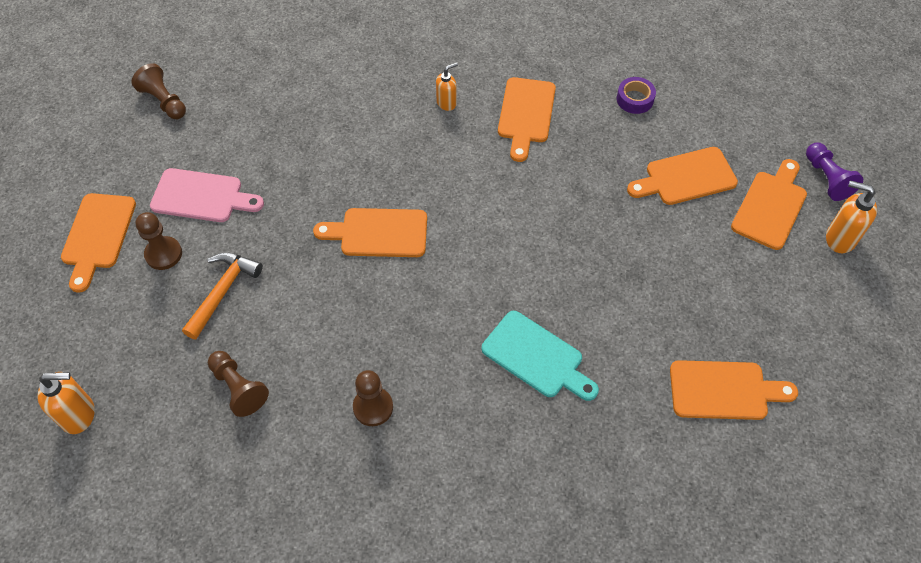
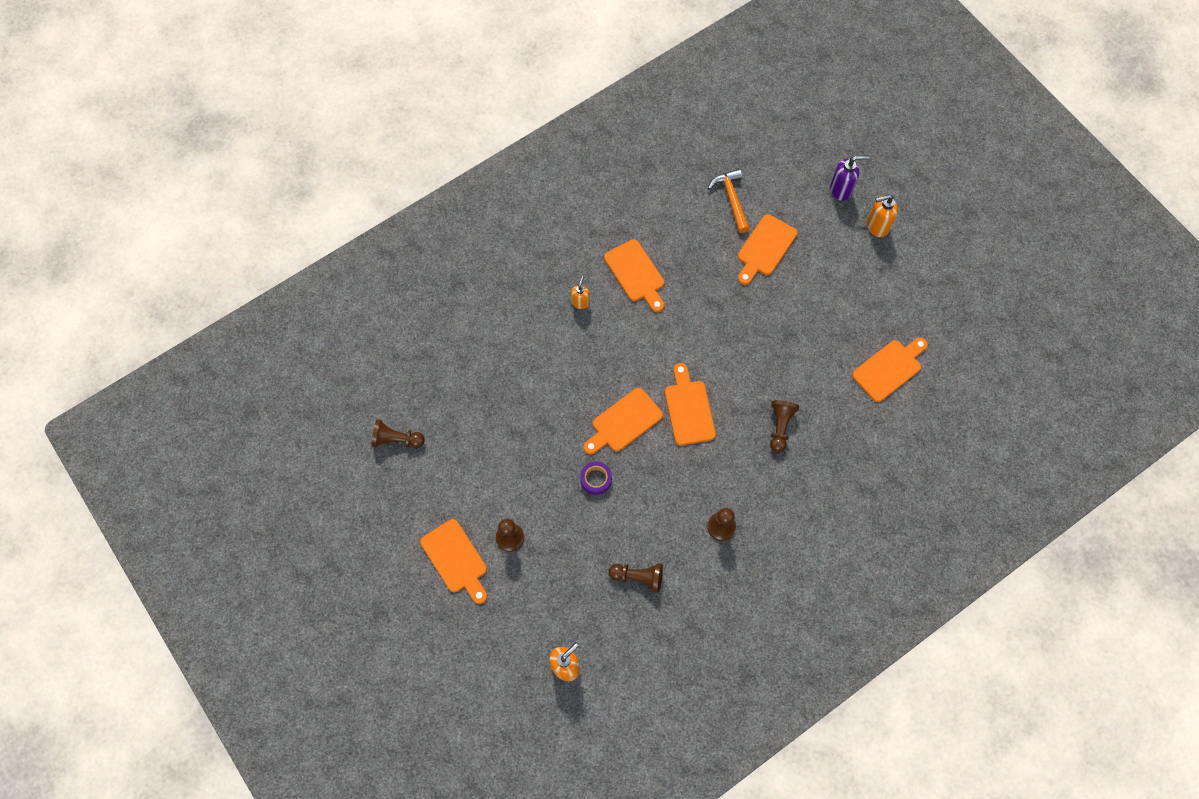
camera: 40 degrees left, 10 degrees up
pink cutting board [150,168,264,222] -> none
orange hammer [182,253,263,339] -> orange hammer moved to [708,169,750,233]
turquoise cutting board [482,311,599,401] -> brown pawn [770,400,799,453]
purple tape [617,77,656,114] -> purple tape moved to [580,462,612,495]
orange cutting board [731,159,807,250] -> orange cutting board moved to [665,363,716,446]
purple pawn [806,143,863,201] -> purple soap dispenser [830,156,869,201]

